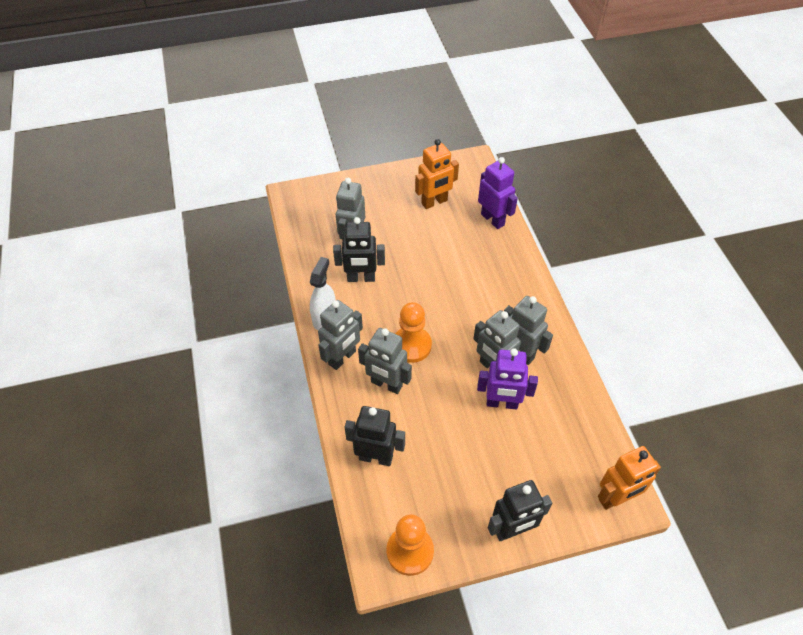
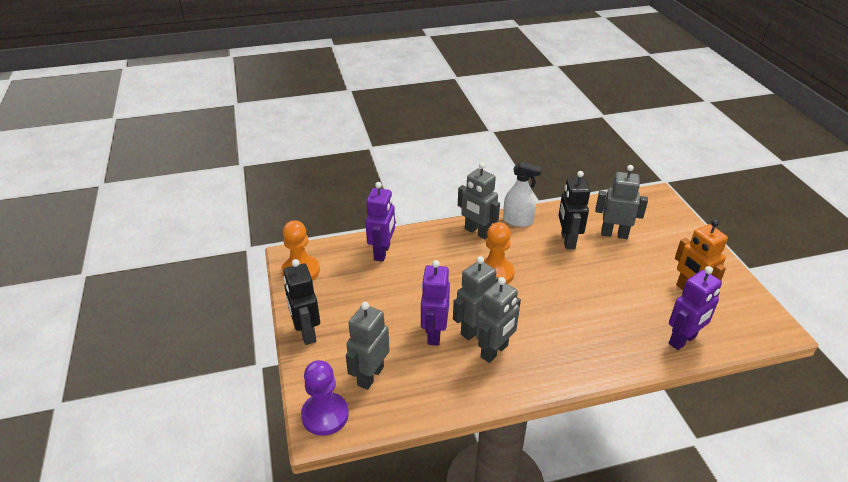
camera: 90 degrees right, 15 degrees down
black robot [345,406,405,466] -> purple robot [365,182,395,262]
grey robot [358,328,412,394] -> grey robot moved to [346,302,390,390]
orange robot [598,446,661,510] -> purple pawn [301,360,349,436]

